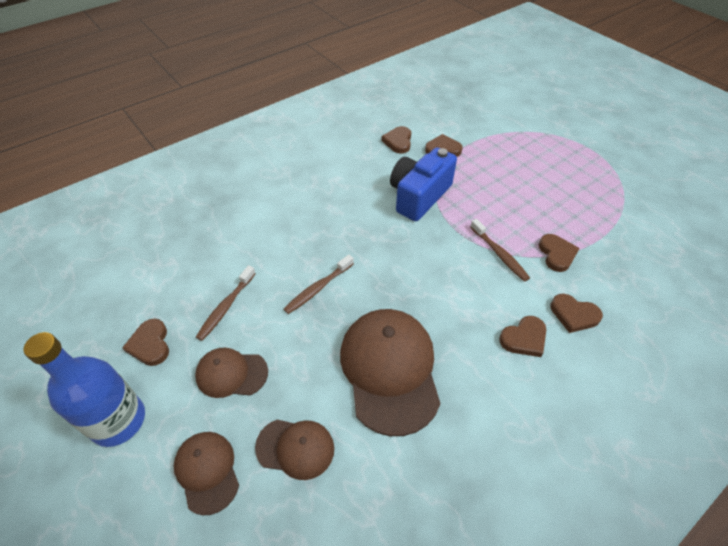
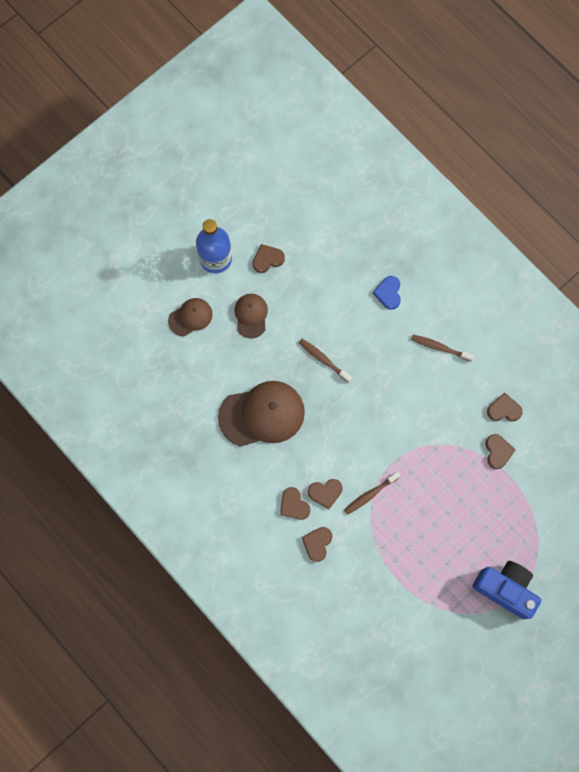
camera: 85 degrees right, 25 degrees up
brown toothbrush [196,265,256,341] -> brown toothbrush moved to [411,335,474,362]
brown cap [255,419,334,480] -> none
blue camera [390,147,457,221] -> blue camera moved to [473,561,541,619]
brown heart [538,234,580,272] -> brown heart moved to [308,479,342,509]
none -> blue heart [373,276,401,310]

